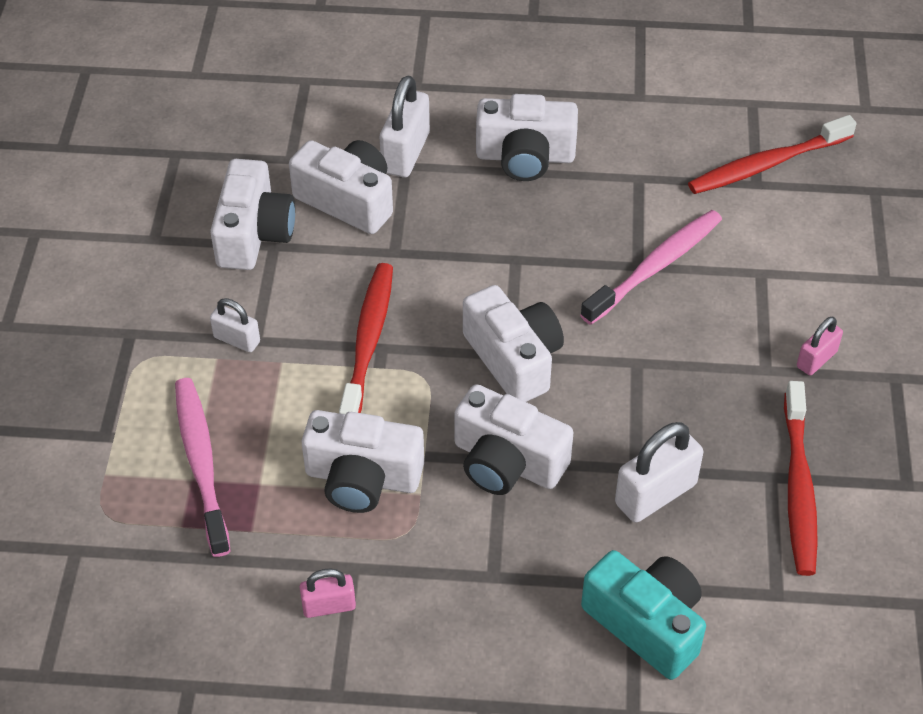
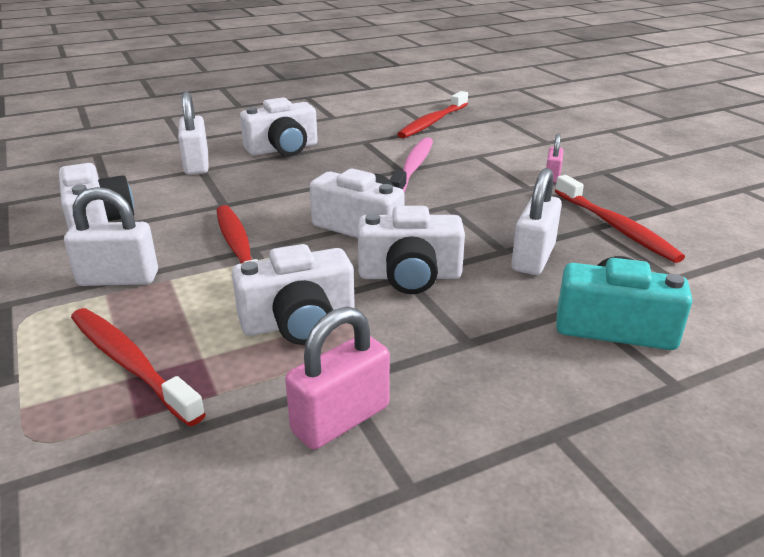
camera: 30 degrees left, 20 degrees down
pink toothbrush [175,378,231,557] -> red toothbrush [71,308,206,427]
white padlock [210,298,260,352] -> white padlock [64,187,158,286], size x1.71
white camera [289,140,393,234] -> none
pink padlock [300,569,356,618] -> pink padlock [285,307,390,450], size x1.71

